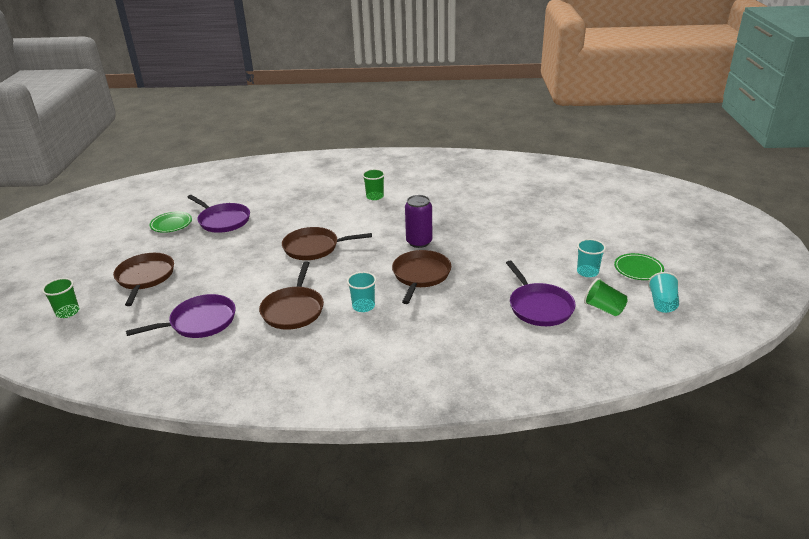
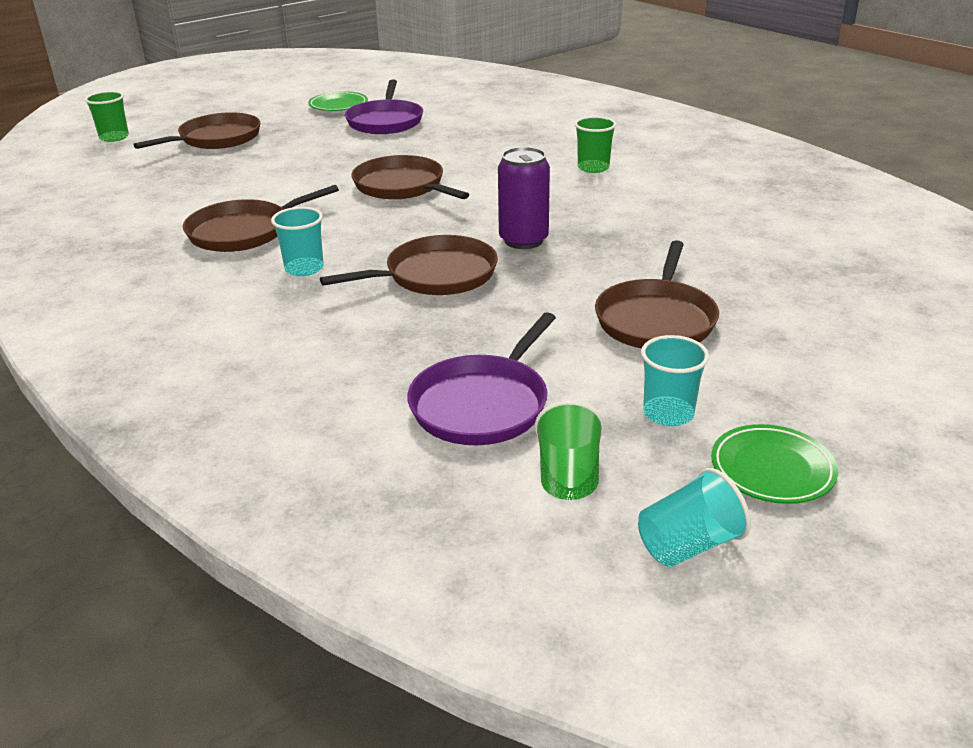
camera: 50 degrees right, 0 degrees up
purple pan [126,294,235,338] -> none
none -> brown pan [595,240,719,348]

